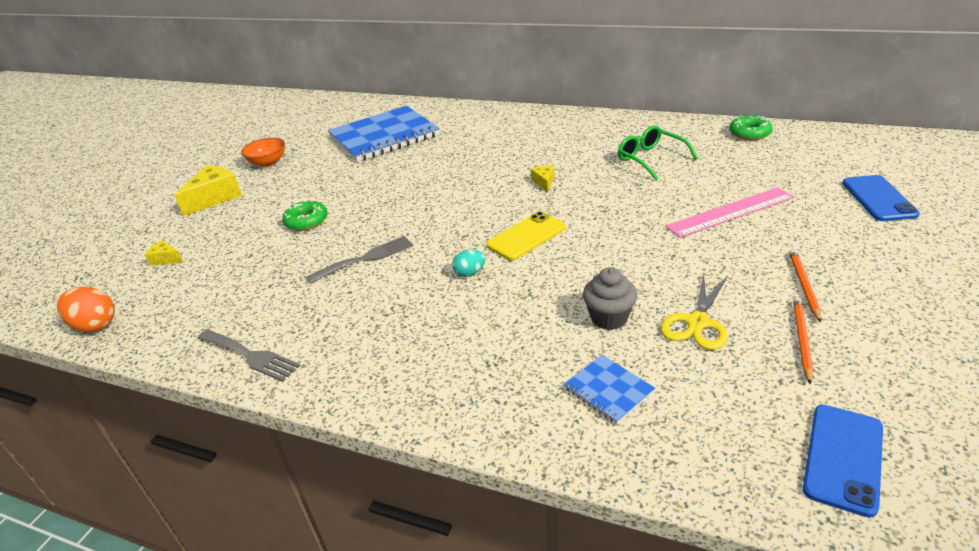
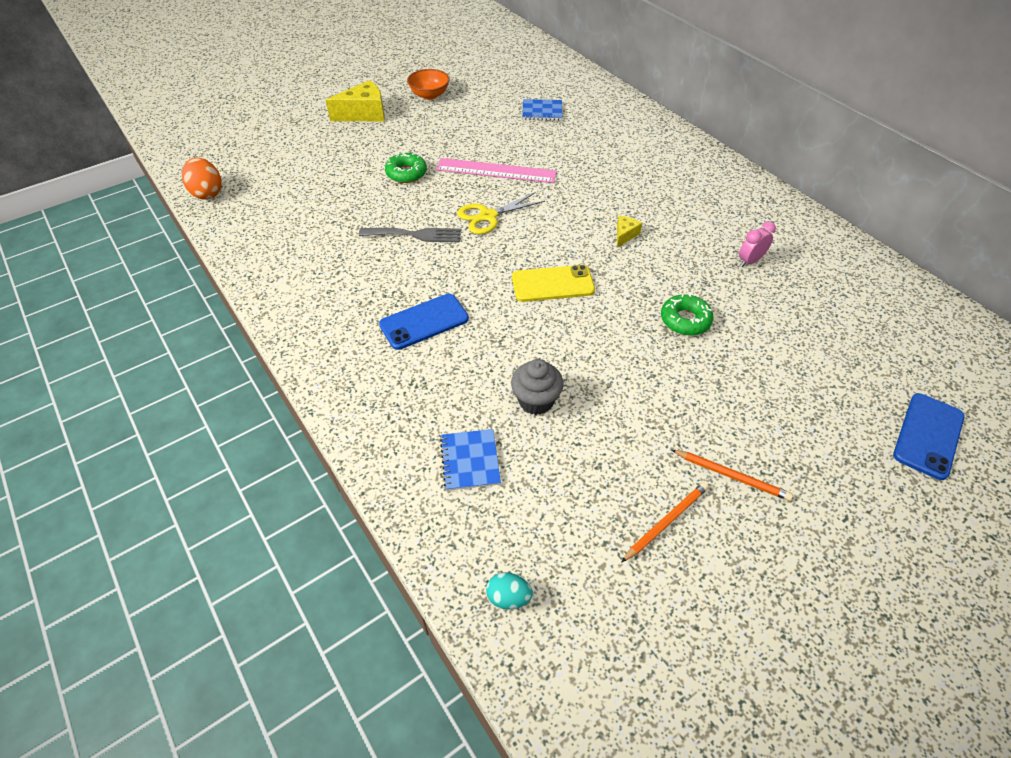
camera: 30 degrees right, 15 degrees up
yellow cheese [144,240,183,266] -> none
grey fork [197,330,301,382] -> none
blue notebook [328,106,440,162] -> blue notebook [522,99,562,121], size x0.43
turquoise egg [452,250,486,277] -> turquoise egg moved to [486,572,533,609]
green glasses [618,125,698,180] -> pink clock [739,222,776,267]
yellow scissors [660,273,728,350] -> yellow scissors moved to [457,192,545,234]
pink ruler [665,187,794,238] -> pink ruler moved to [436,158,557,183]
green donut [729,116,773,140] -> green donut moved to [661,293,713,336]
orange pencil [789,249,821,322] -> orange pencil turned 75 degrees clockwise [672,450,793,501]
blue phone [803,405,883,518] -> blue phone moved to [379,294,469,350]

